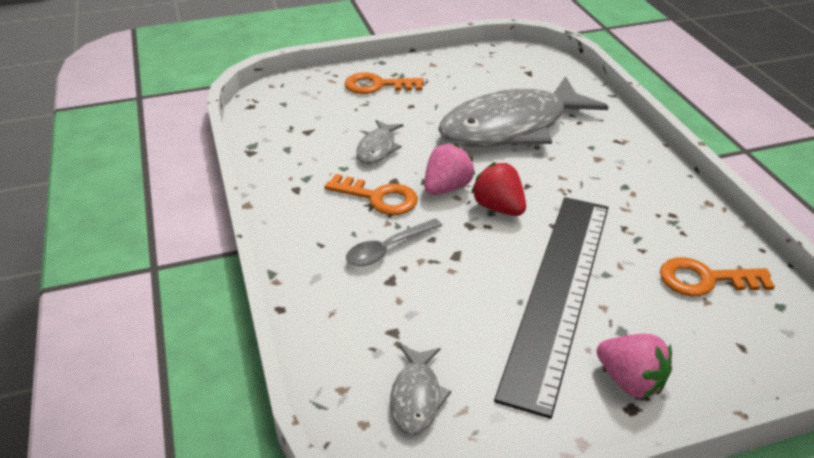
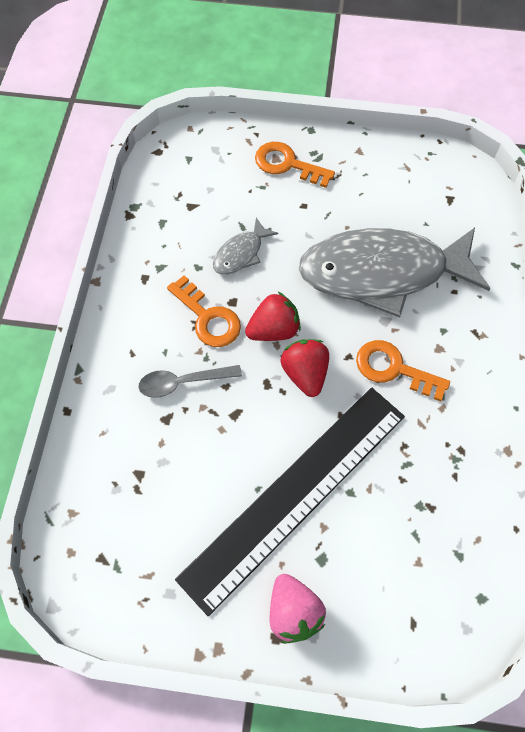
camera: 25 degrees right, 25 degrees up
grey fish [390,345,452,435] -> none
pink strawberry [424,143,475,195] -> red strawberry [245,292,301,341]
orange key [660,257,775,297] -> orange key moved to [356,340,450,401]

